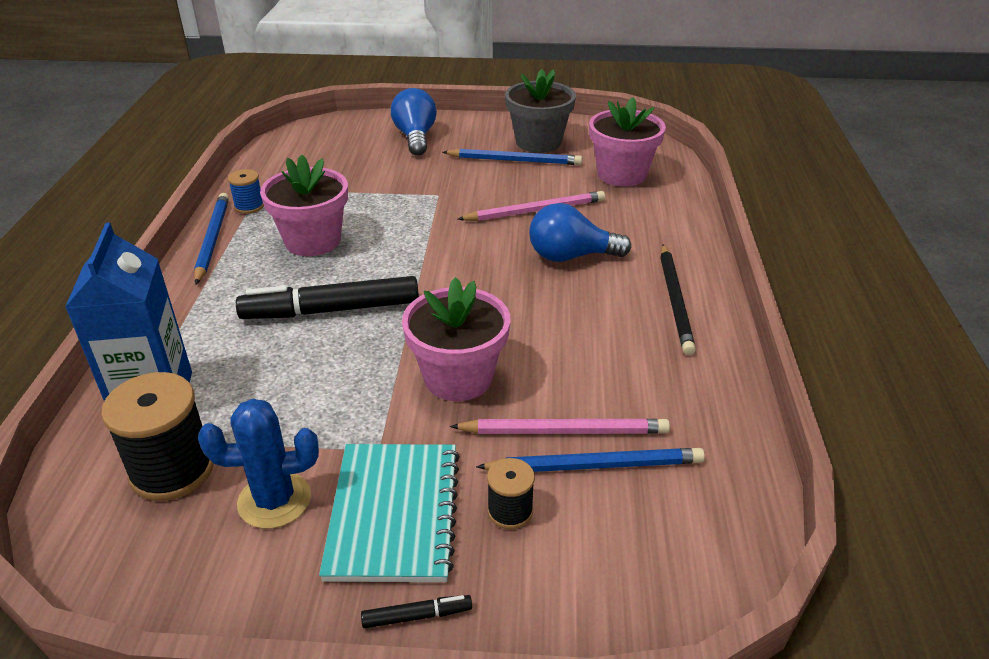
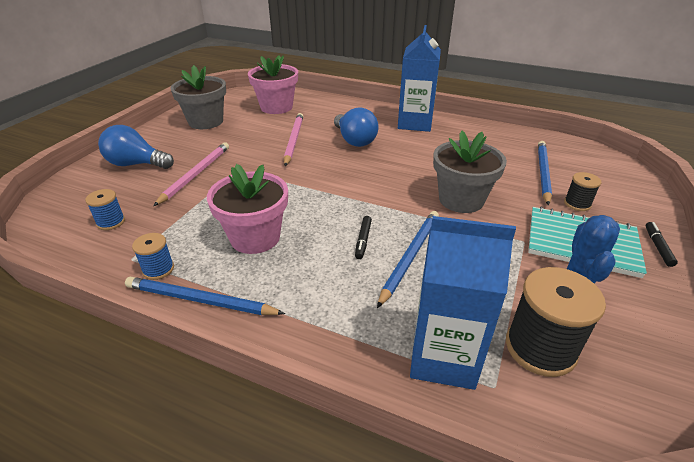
camera: 70 degrees left, 0 degrees up
black marker [236,276,419,319] -> black marker [355,216,372,259], size x0.42
pink flower pot [402,277,510,401] -> grey flower pot [433,130,507,213]
blue pencil [442,149,582,165] -> blue pencil moved to [377,211,439,308]
pink pencil [450,419,670,434] -> pink pencil moved to [153,142,229,206]
blue light bulb [529,203,631,262] -> blue light bulb turned 45 degrees counterclockwise [334,107,378,147]
black pencil [660,244,696,355] -> blue carton [398,25,441,132]
none -> blue spool [85,189,125,230]

